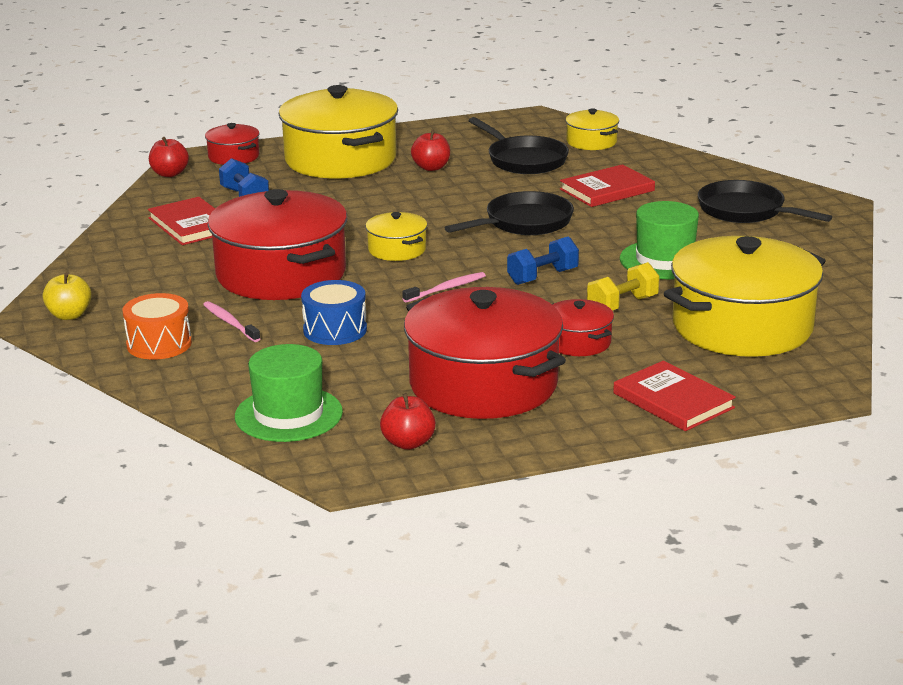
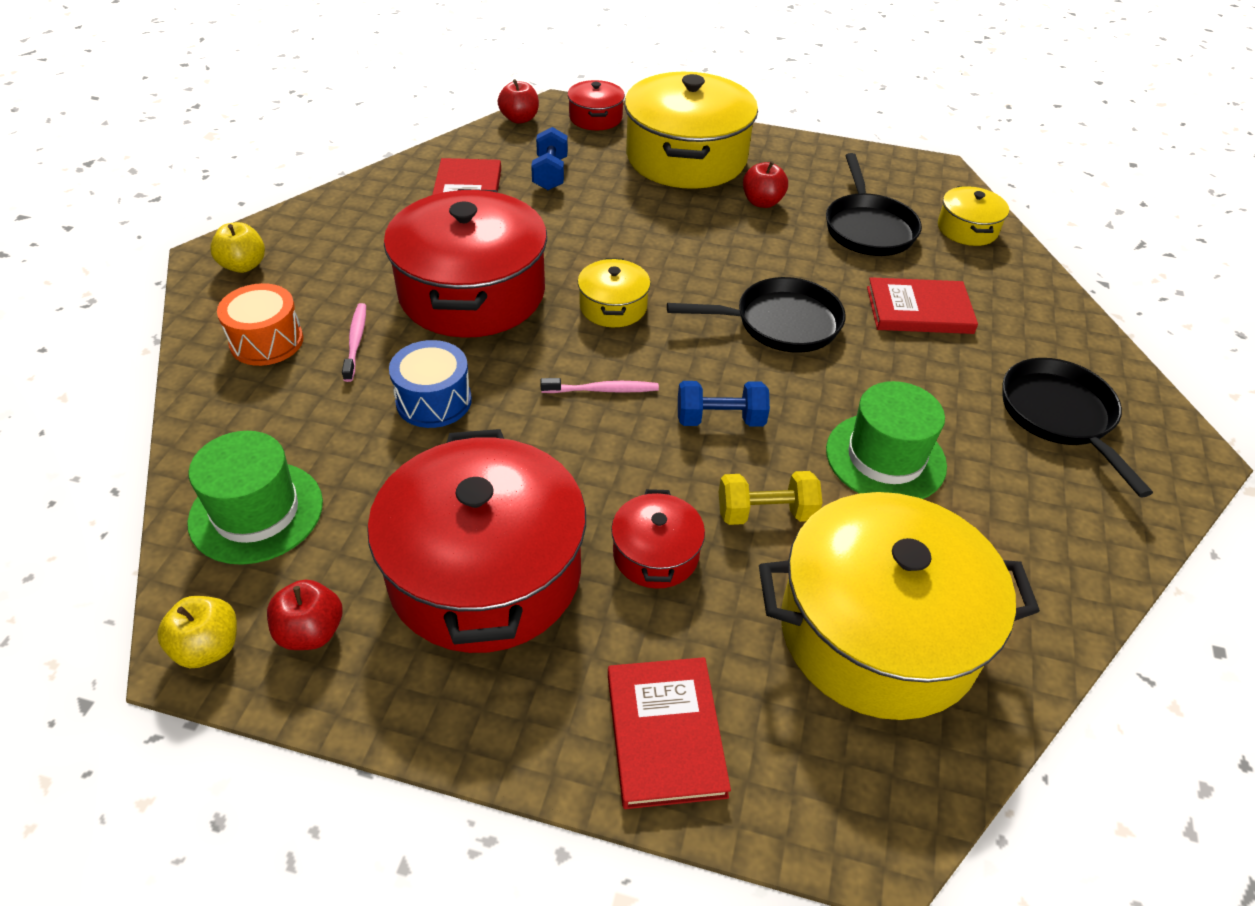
camera: 30 degrees right, 20 degrees up
none -> yellow apple [157,596,237,668]

